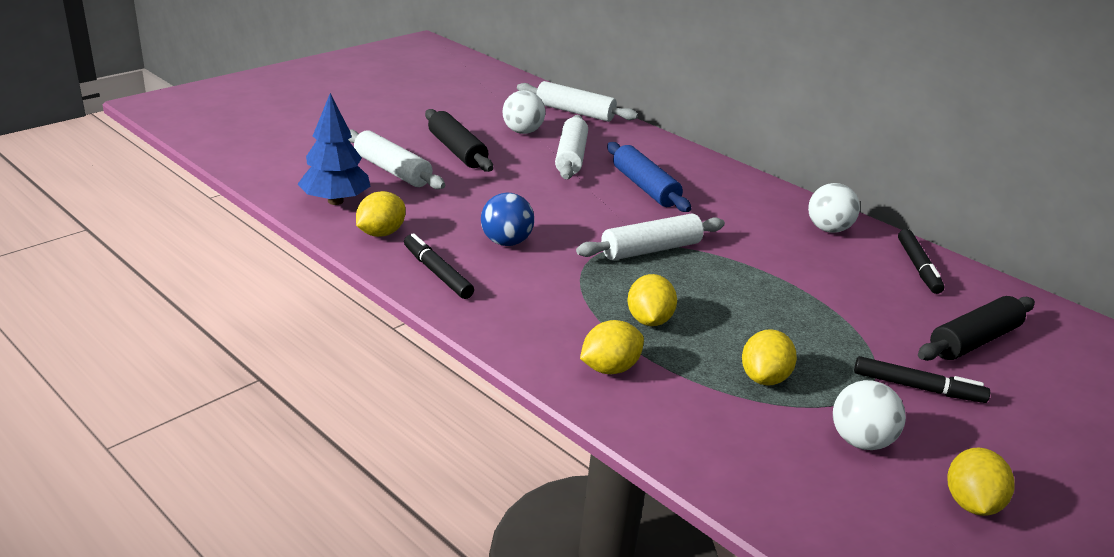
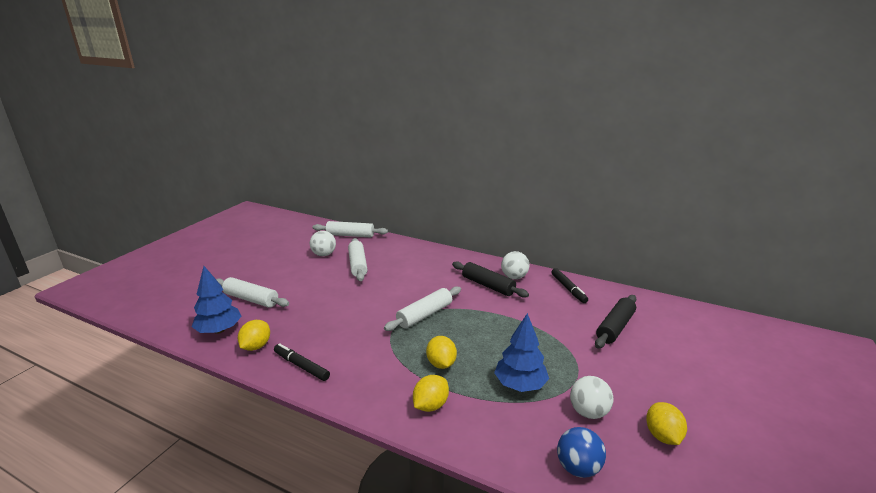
camera: 15 degrees left, 5 degrees down
black rolling pin [425,109,493,172] -> black rolling pin moved to [452,261,529,298]
blue ball [481,193,534,246] -> blue ball moved to [557,427,606,478]
blue rolling pin [607,142,691,212] -> none
yellow lemon [742,329,797,386] -> blue tree [494,313,549,392]
black marker [854,356,990,403] -> none

